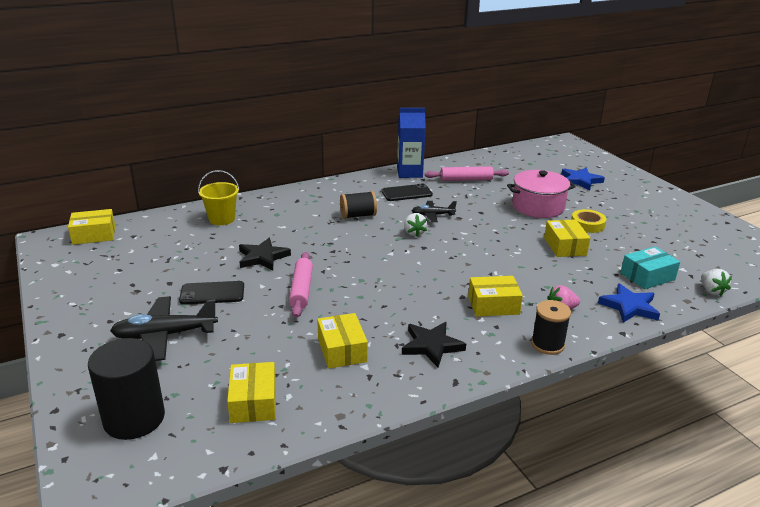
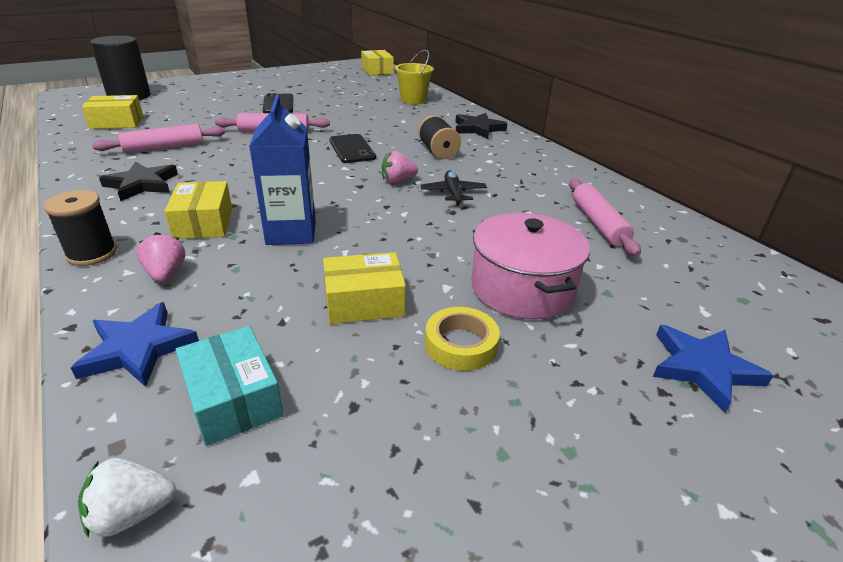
camera: 85 degrees right, 5 degrees up
black plane [110,296,218,361] -> none
black star [239,238,291,271] -> black star moved to [455,113,507,139]
yellow box [317,313,368,369] -> pink rolling pin [92,124,226,153]
black phone [382,183,433,201] -> black phone moved to [329,134,376,163]
blue carton [397,108,426,178] -> blue carton moved to [249,95,316,245]
white strawberry [404,213,427,237] -> pink strawberry [382,151,418,183]

